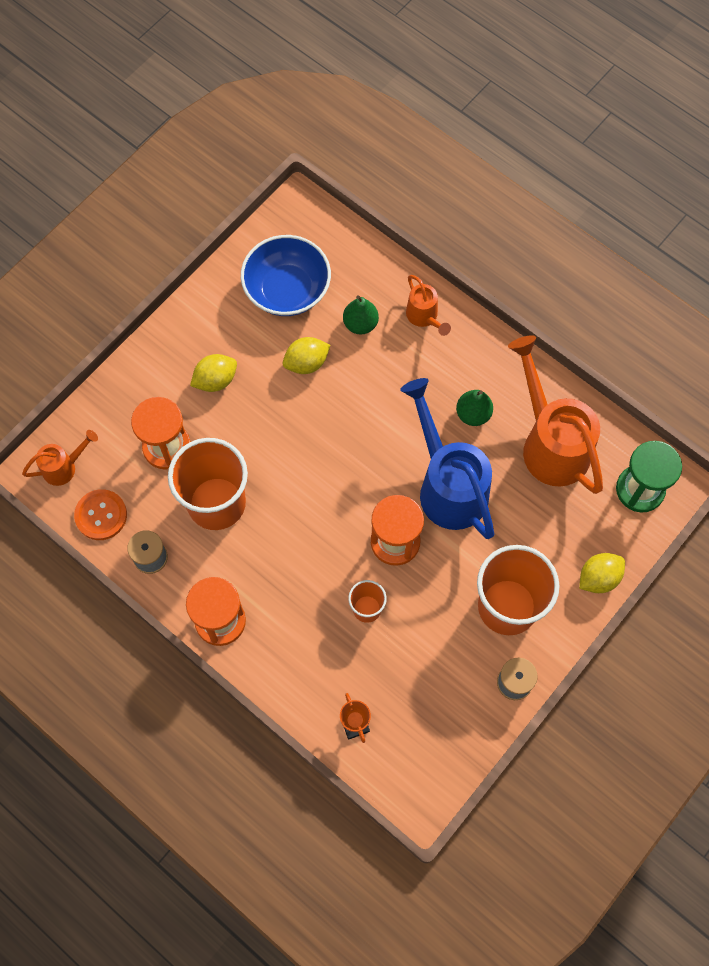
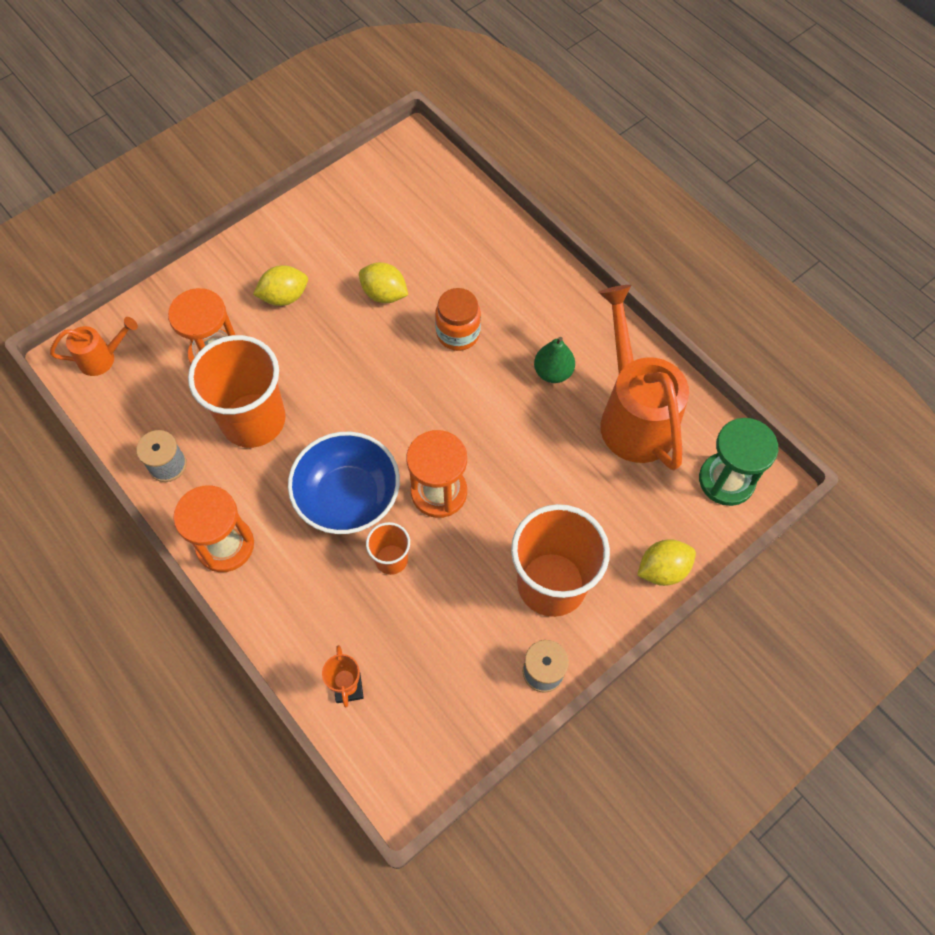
camera: 10 degrees right, 5 degrees down
orange button [74,489,127,540] -> none
blue bowl [241,235,331,316] -> blue bowl moved to [288,432,400,534]
yellow lemon [283,337,330,374] -> yellow lemon turned 45 degrees clockwise [359,262,408,303]
green pear [343,295,379,334] -> none
blue watering can [400,378,494,539] -> none
orange watering can [406,275,451,336] -> none
none -> orange jar [435,288,481,351]

